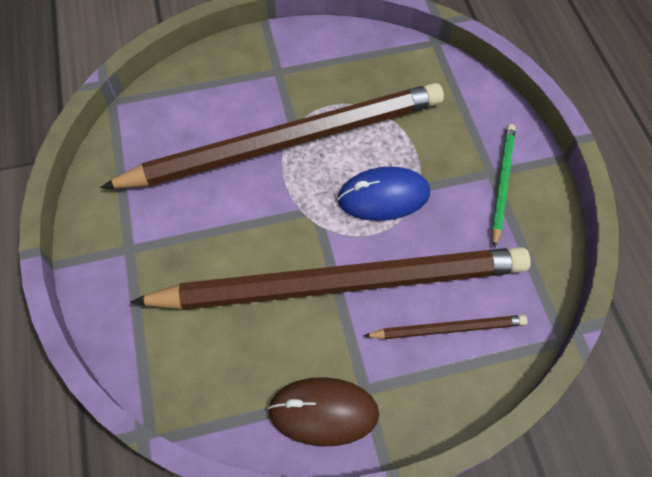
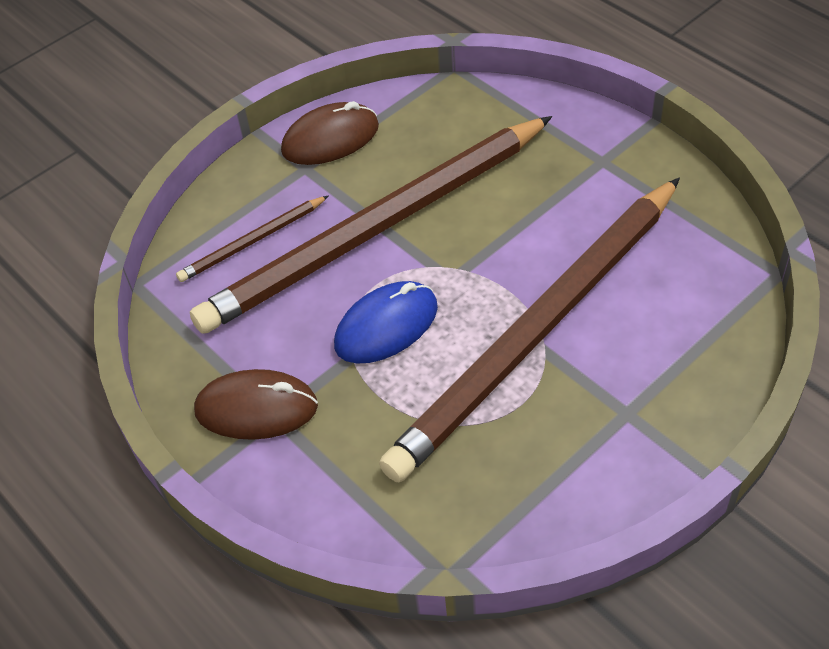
camera: 155 degrees right, 10 degrees down
green pencil [492,124,516,248] -> brown mouse [194,369,318,440]

